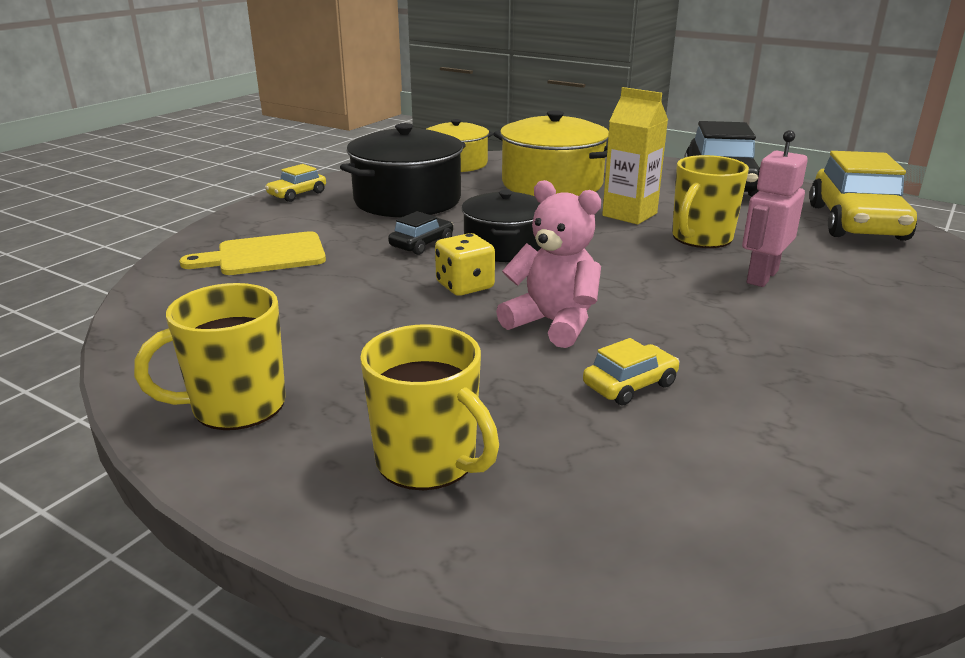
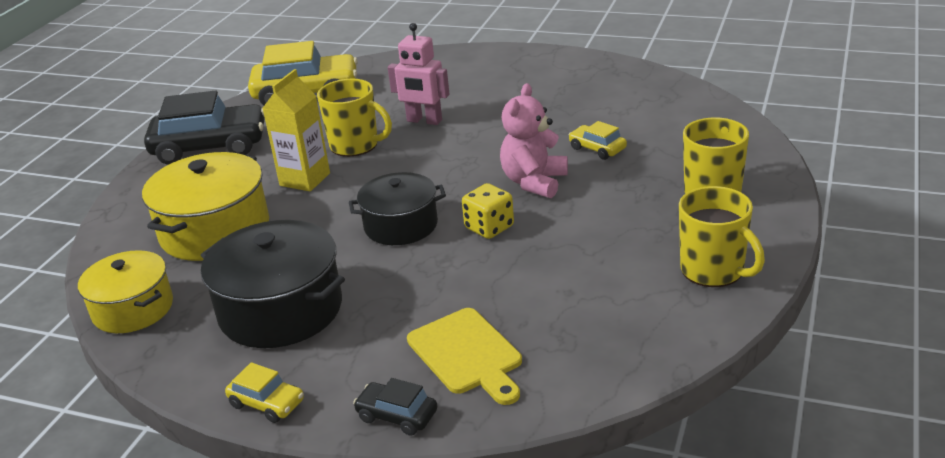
camera: 100 degrees left, 5 degrees up
black car [388,211,453,255] -> black car moved to [353,378,437,436]

